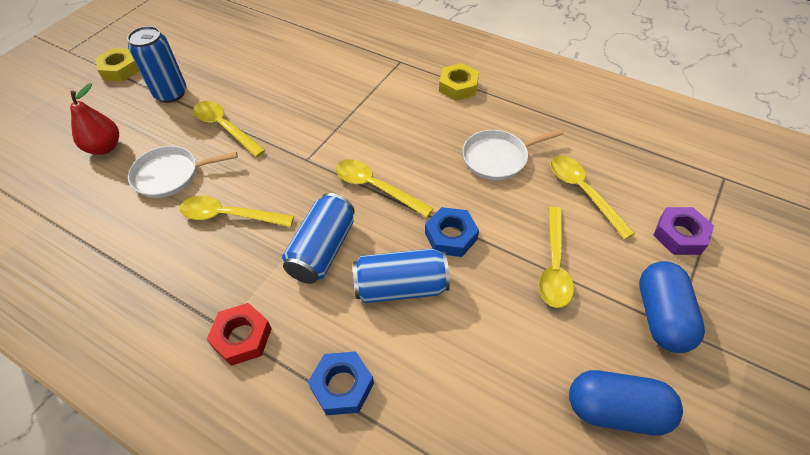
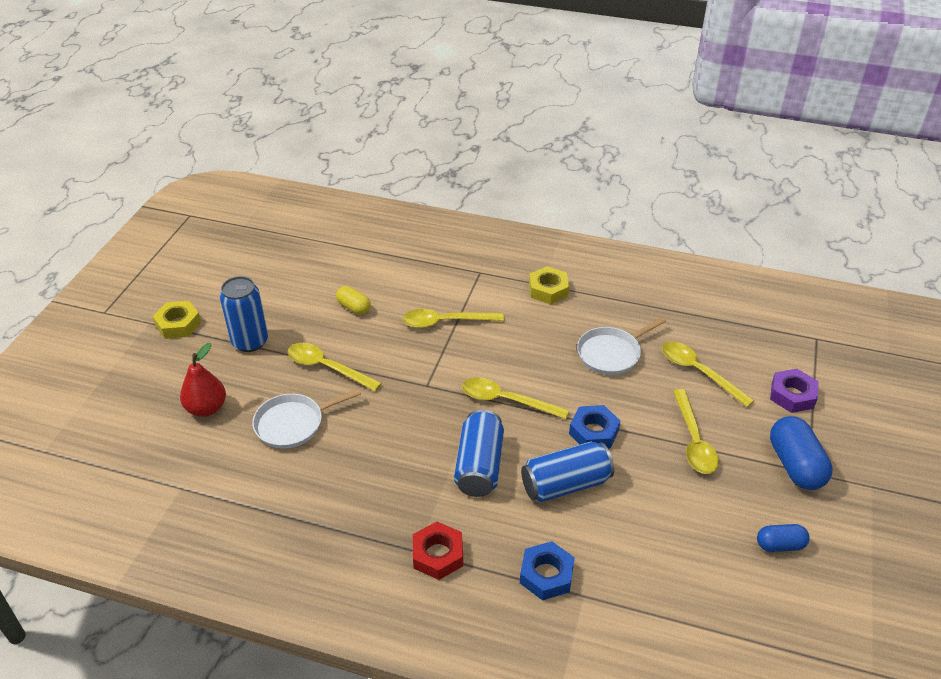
camera: 15 degrees left, 10 degrees down
yellow spoon [180,195,294,227] -> yellow spoon moved to [402,309,504,328]
blue capsule [569,370,683,435] -> blue capsule [757,524,810,552], size x0.58
none -> yellow capsule [336,286,371,315]

